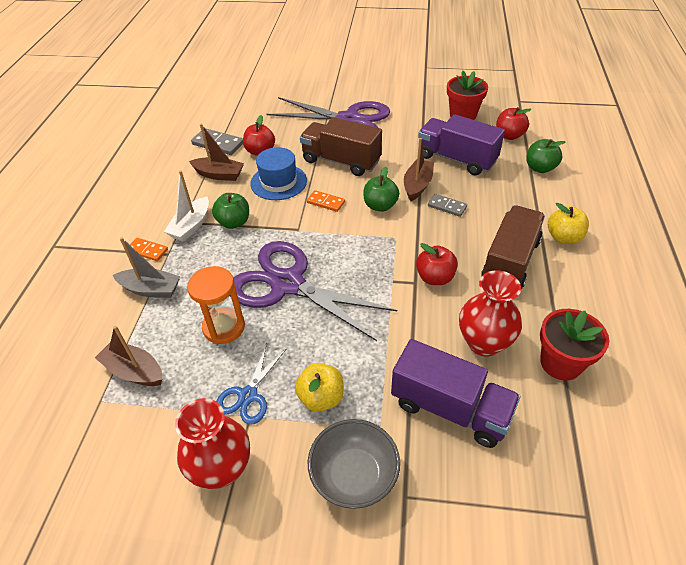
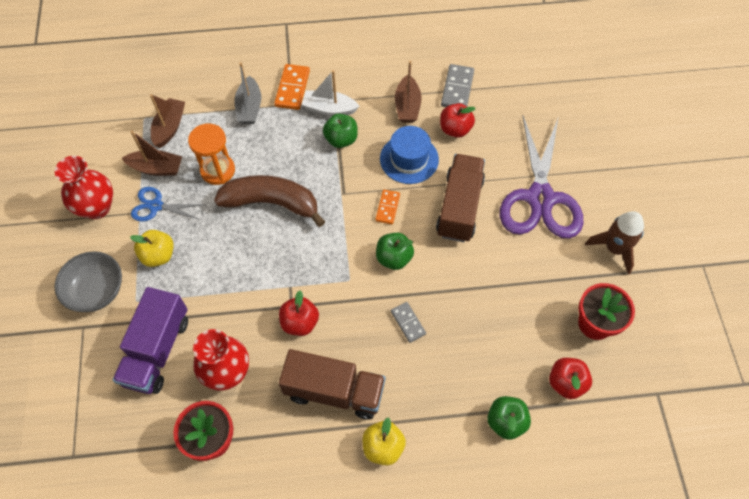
camera: 75 degrees right, 15 degrees up
orange domino [130,238,168,261] -> orange domino [274,64,310,110], size x1.55
purple scissors [230,241,397,341] -> brown banana [214,175,325,227]
brown boat [404,138,434,201] -> brown boat moved to [122,131,182,176]
purple truck [418,114,505,176] -> none
grey domino [428,194,467,217] -> grey domino turned 45 degrees counterclockwise [391,302,426,343]
none -> brown rocket [585,211,644,274]

